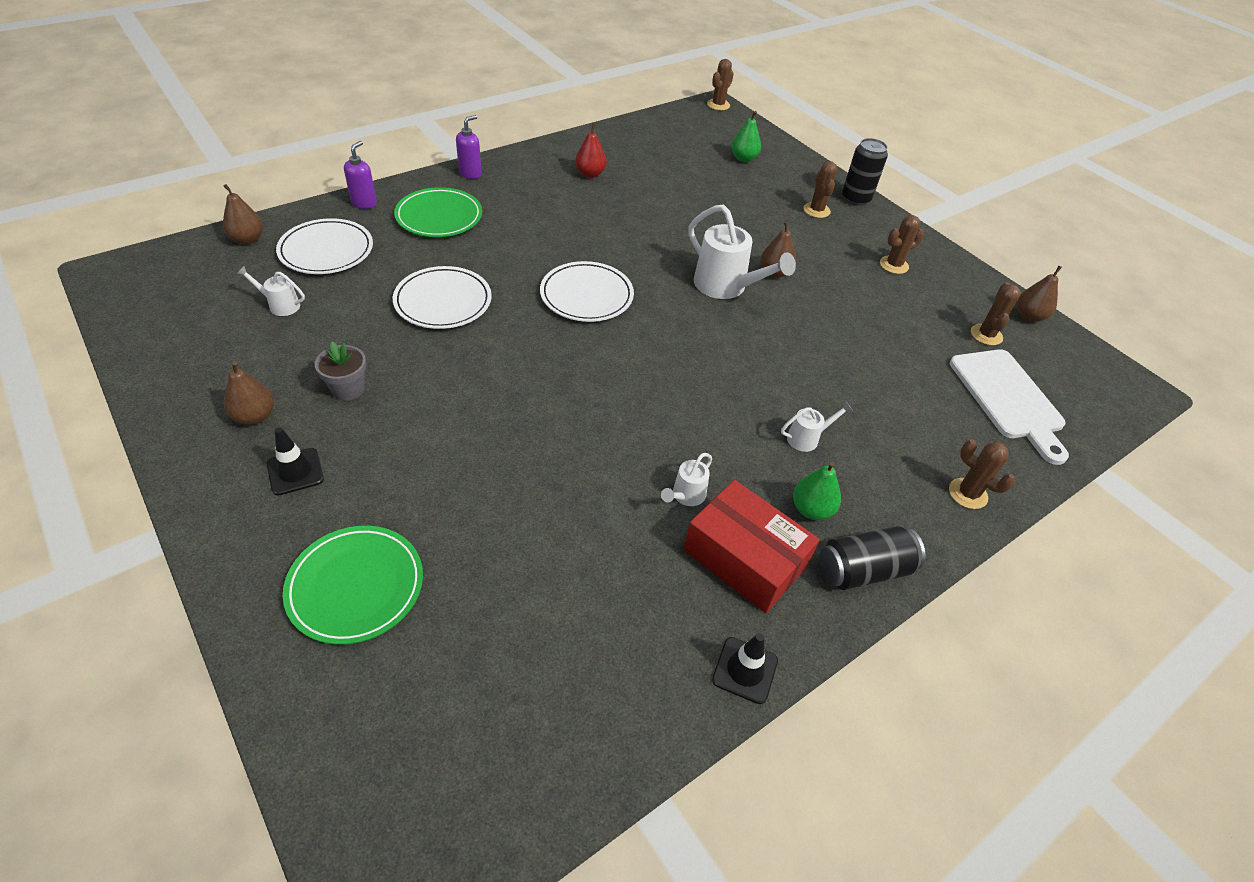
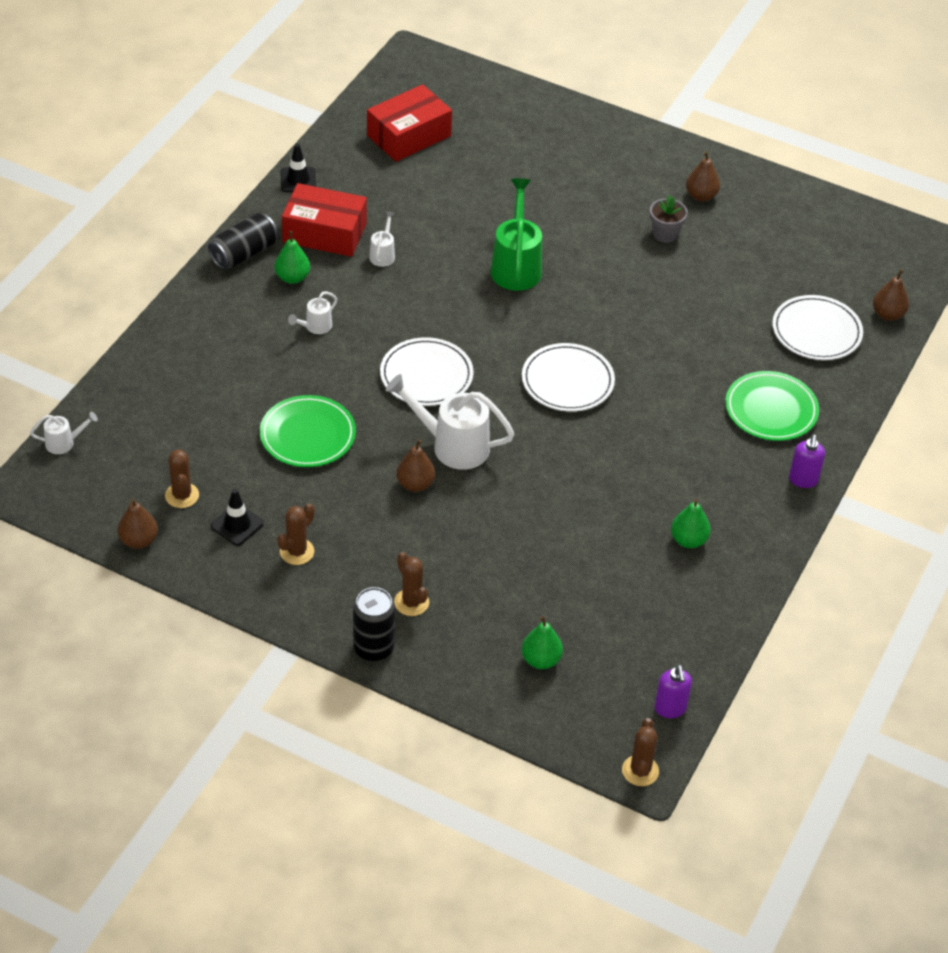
camera: 155 degrees right, 0 degrees up
white watering can [237,266,305,316] -> white watering can moved to [30,412,98,454]
black traffic cone [267,427,324,495] -> black traffic cone moved to [211,489,264,546]
green plate [283,526,423,645] -> green plate moved to [260,395,356,467]
purple soap dispenser [344,141,377,209] -> purple soap dispenser moved to [655,665,692,718]
white plate [393,266,492,329] -> white plate moved to [380,337,474,406]
red pear [575,123,607,178] -> green pear [671,499,711,548]
brown cactus [949,440,1015,509] -> none
white cutting board [950,349,1069,465] -> none
none -> red box [367,84,452,162]
none -> green watering can [490,178,542,291]

